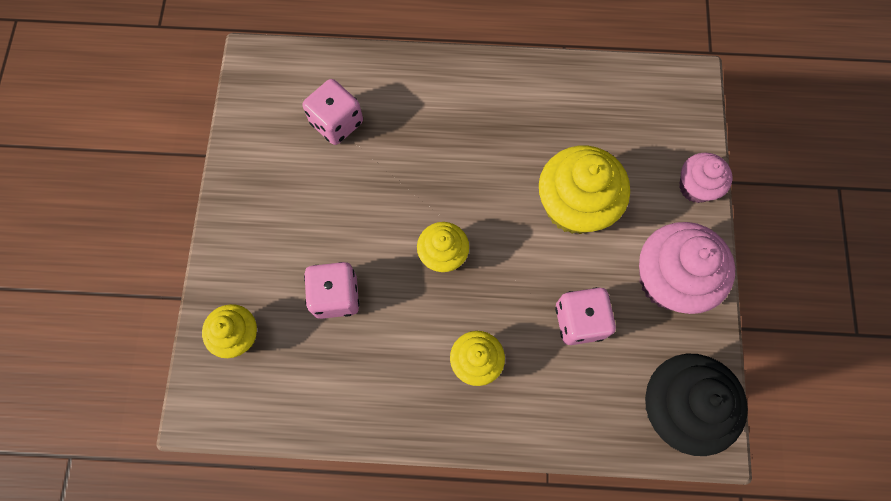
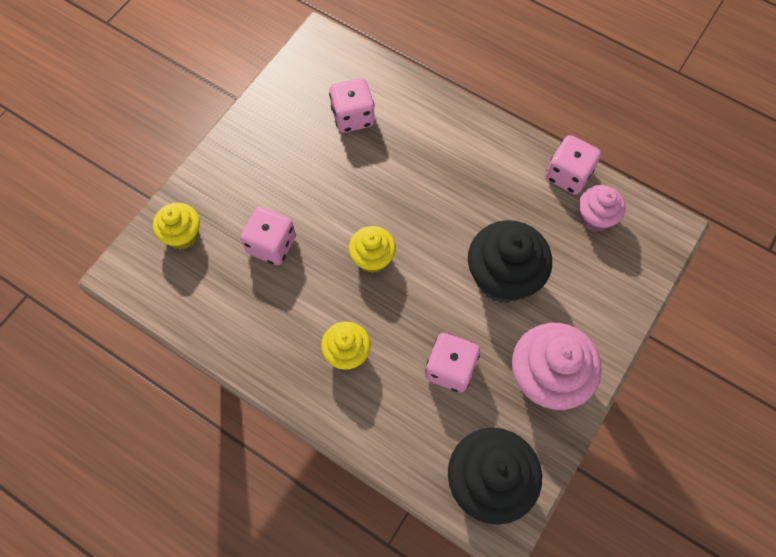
camera: 30 degrees right, 5 degrees down
yellow cupcake [539,146,630,234] -> black cupcake [468,220,552,303]
pink cupcake [679,153,732,203] -> pink cupcake moved to [579,185,626,232]
none -> pink dice [545,135,601,195]

